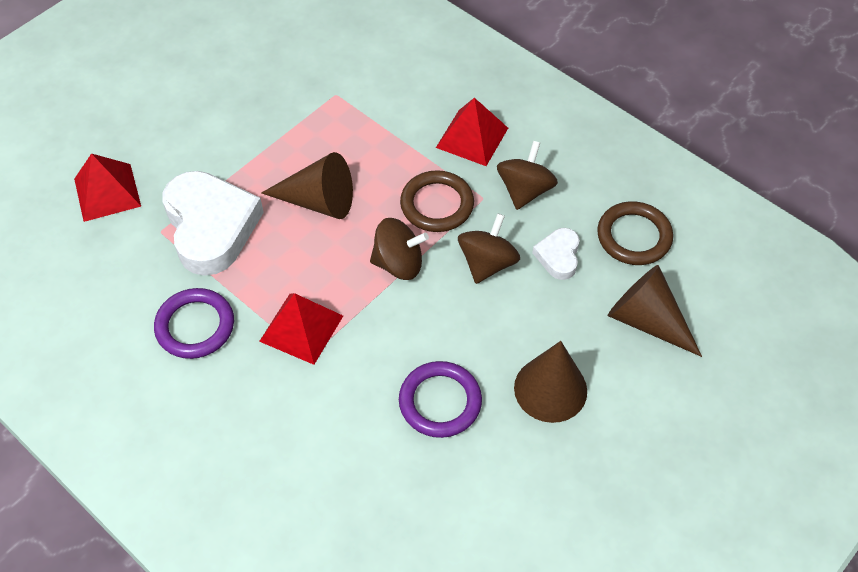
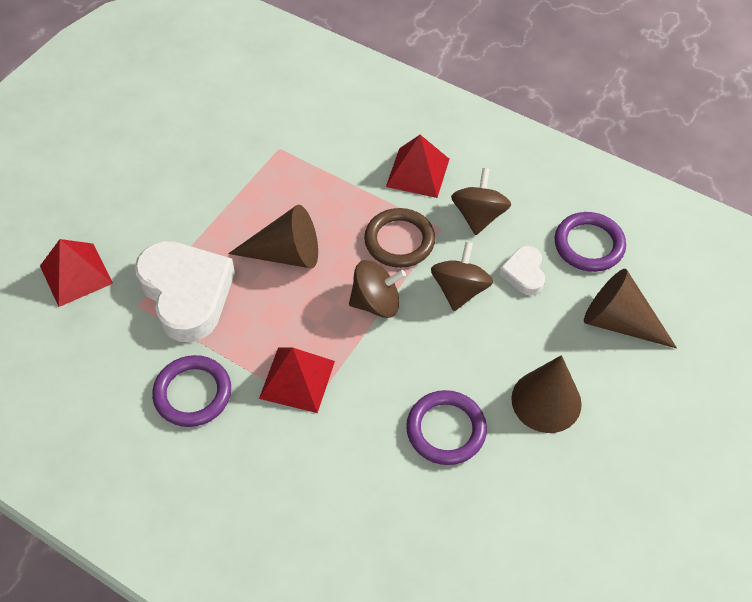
camera: 10 degrees left, 0 degrees up
brown ring [597,201,673,265] -> purple ring [555,212,626,272]

